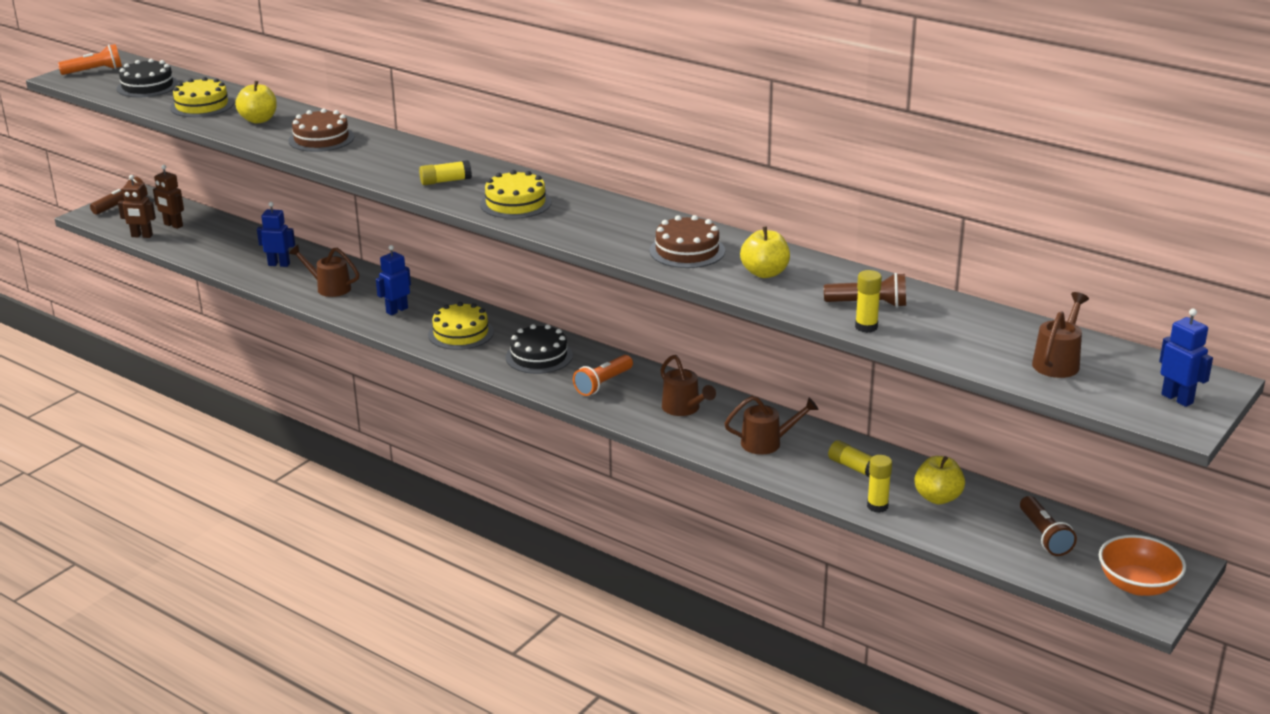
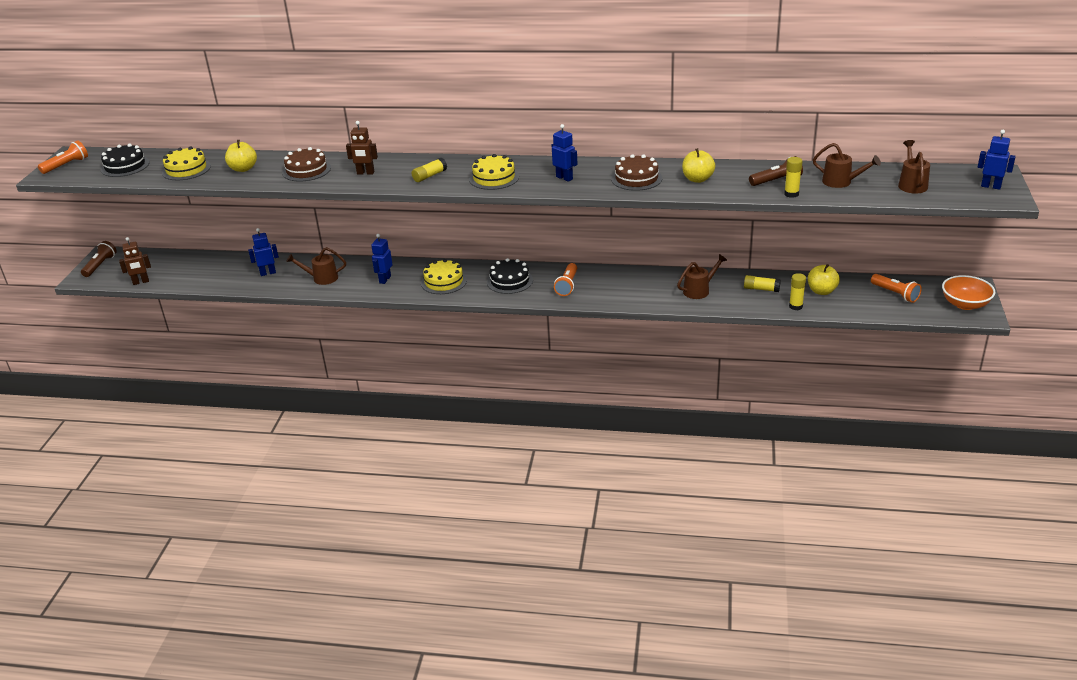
camera: 25 degrees left, 5 degrees up
brown robot [153,165,184,229] -> brown robot moved to [346,121,378,175]
brown watering can [660,355,716,416] -> brown watering can moved to [813,143,881,188]
brown flashlight [1020,496,1077,556] -> orange flashlight [871,274,922,303]
none -> blue robot [552,124,578,182]

